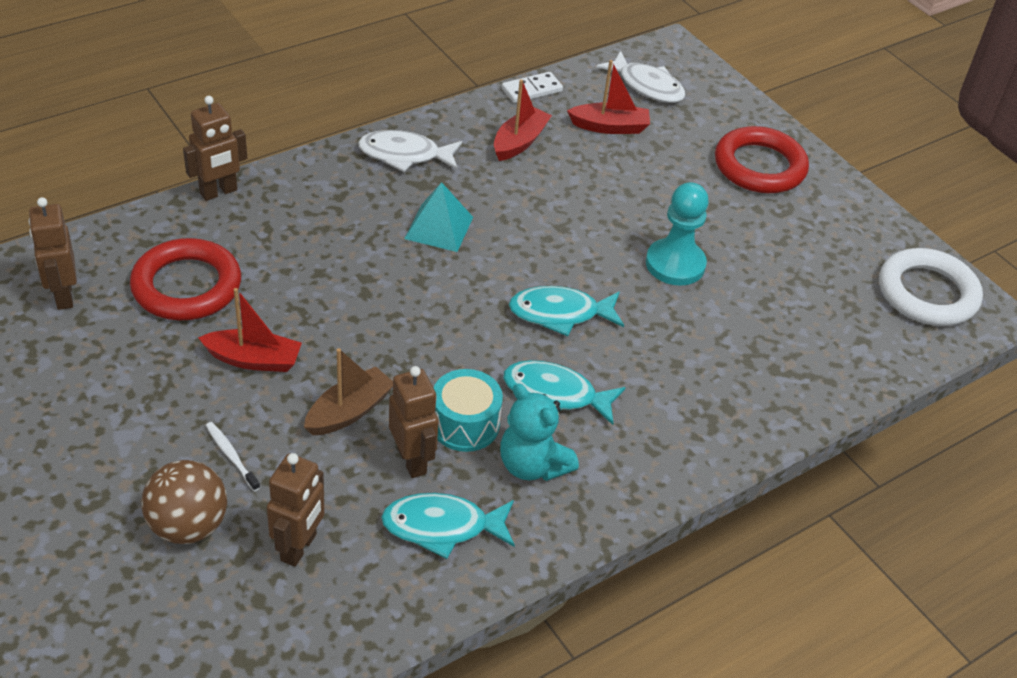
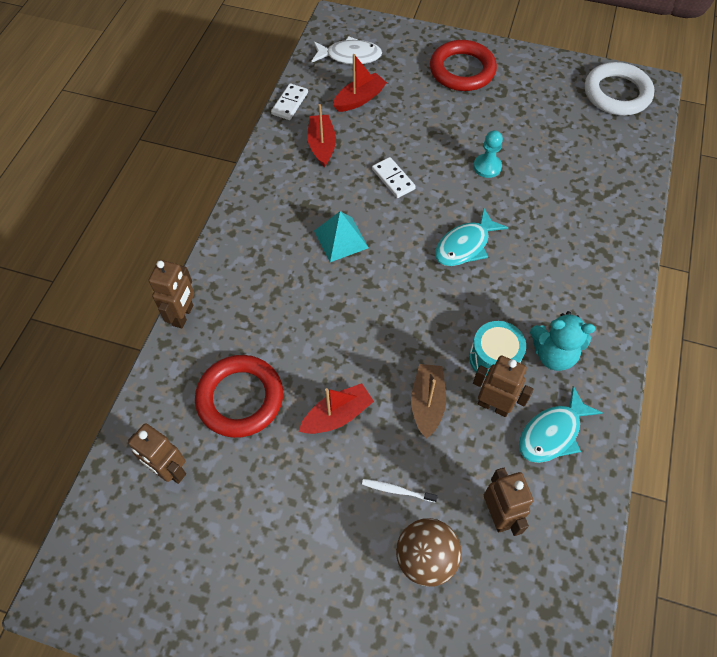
camera: 35 degrees left, 15 degrees up
white fish [358,130,462,172] -> none
turquoise fish [503,360,626,425] -> none
turquoise pawn [646,182,709,286] -> turquoise pawn [473,130,503,178], size x0.66
none -> white domino [372,157,416,198]

